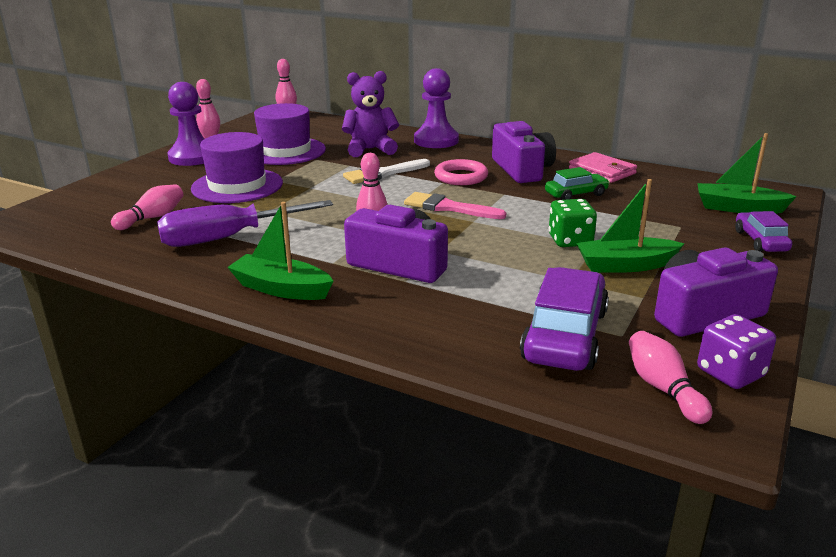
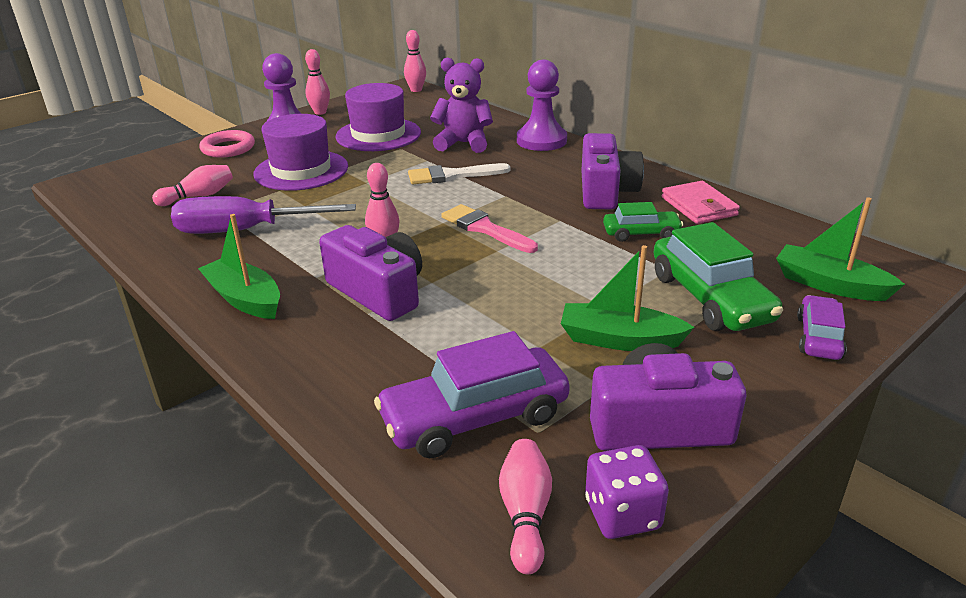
camera: 20 degrees right, 5 degrees up
pink ring [434,159,488,185] -> pink ring moved to [200,130,255,158]
purple car [520,267,609,371] -> purple car turned 150 degrees counterclockwise [374,331,570,458]
green dice [549,199,597,247] -> none
none -> green car [653,222,783,331]

